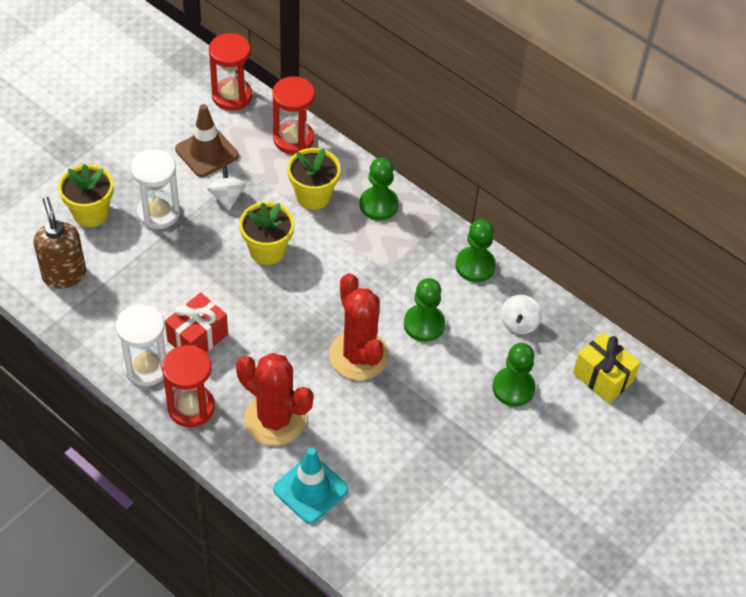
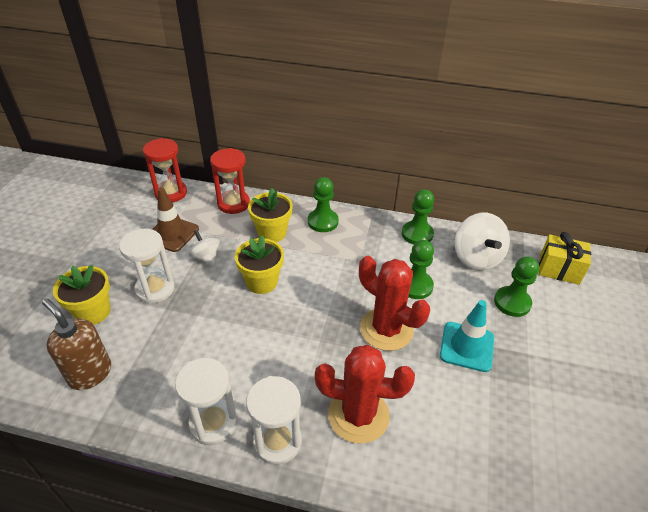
camera: 25 degrees left, 10 degrees down
red hourglass [162,345,215,427] -> white hourglass [246,376,302,465]
red gift [165,293,228,352] -> none
turquoise traffic cone [273,447,348,524] -> turquoise traffic cone moved to [440,300,494,372]
white spinning top [501,295,542,334] -> white spinning top [454,213,510,271], size x1.74

